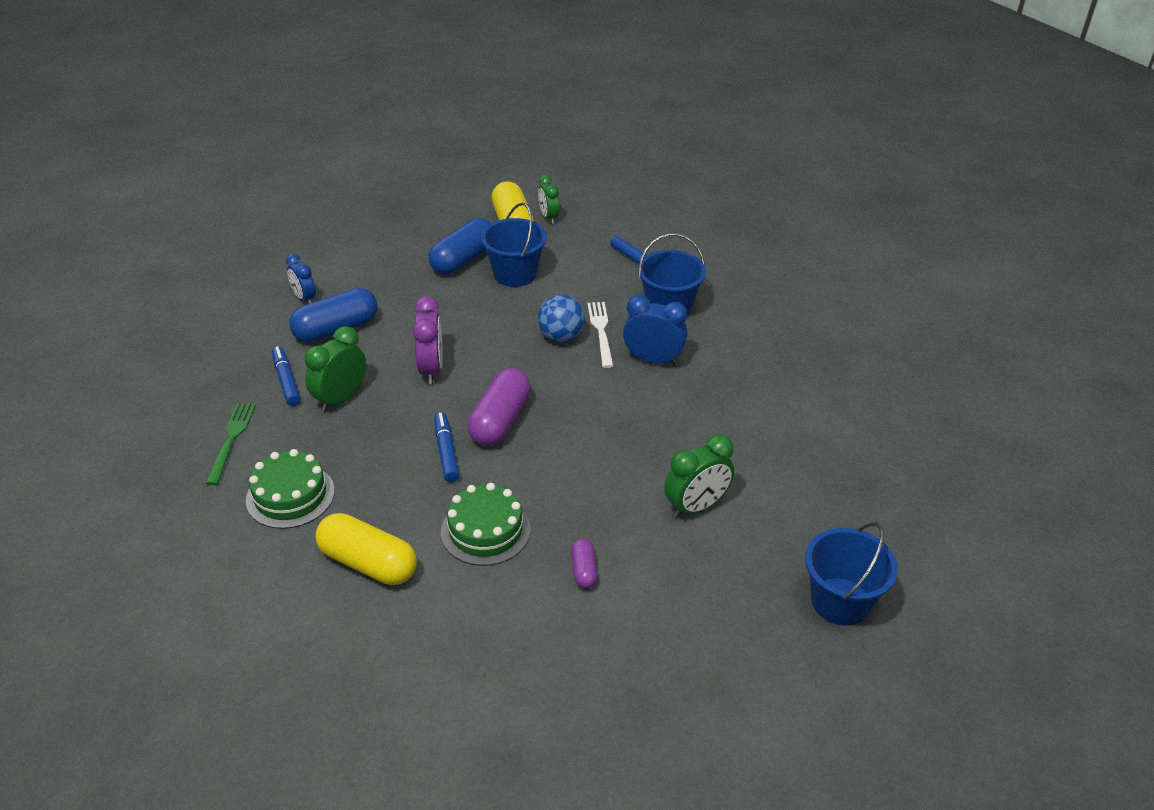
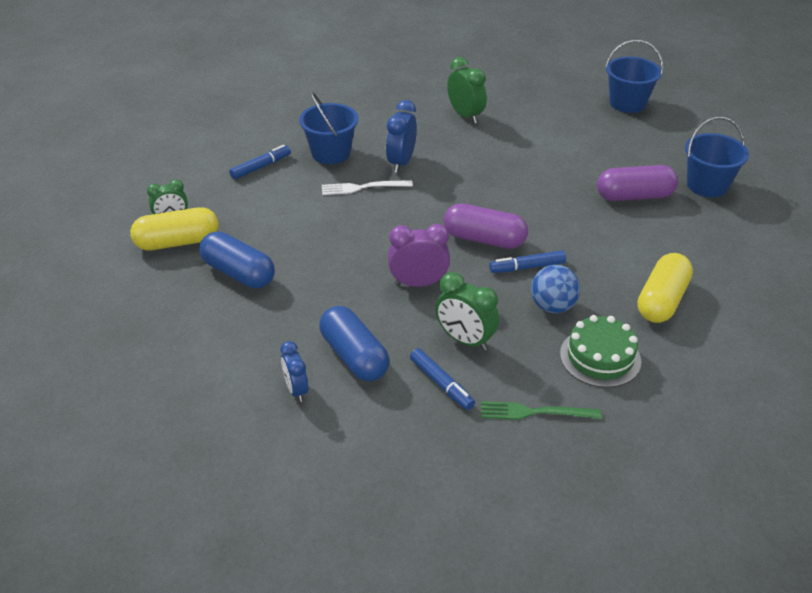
camera: 90 degrees left, 0 degrees up
blue marker [272,346,301,406] -> blue marker turned 105 degrees counterclockwise [410,348,475,410]
blue clock [286,254,316,304] -> blue clock turned 105 degrees clockwise [280,341,308,402]
green cake [441,483,530,566] -> none
blue bucket [481,203,547,287] -> blue bucket moved to [685,117,749,197]
blue ball [538,295,585,342] -> blue ball moved to [531,265,580,313]
purple capsule [571,539,598,589] -> purple capsule [597,165,678,201], size x1.98
green clock [664,434,734,518] -> green clock moved to [447,57,487,124]

